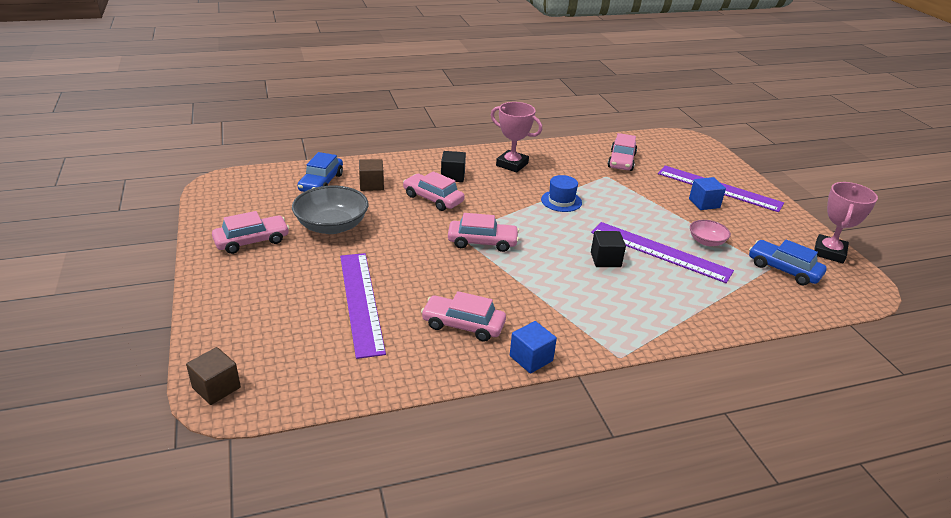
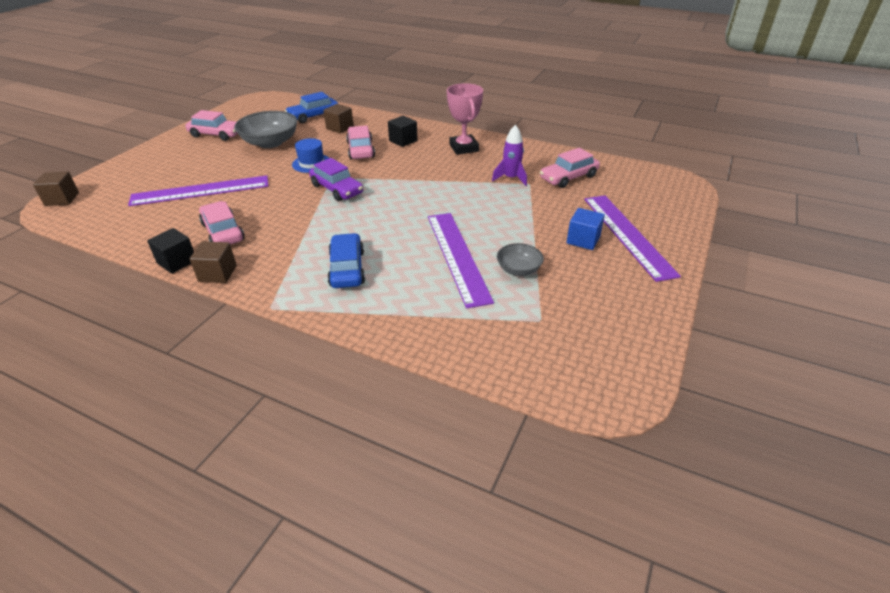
camera: 45 degrees right, 5 degrees up
purple ruler [340,253,386,359] -> purple ruler turned 45 degrees clockwise [128,175,268,206]
pink car [448,213,519,252] -> purple car [309,158,363,201]
blue cube [510,321,557,374] -> brown cube [190,241,237,283]
blue hat [541,175,582,212] -> blue hat moved to [292,138,329,173]
black cube [591,231,626,267] -> black cube moved to [147,228,194,274]
pink bowl [690,220,731,246] -> grey bowl [497,243,544,276]
blue car [749,239,827,285] -> blue car moved to [327,233,365,288]
pink trophy [814,182,878,263] -> none
none -> purple rocket [492,125,527,186]

